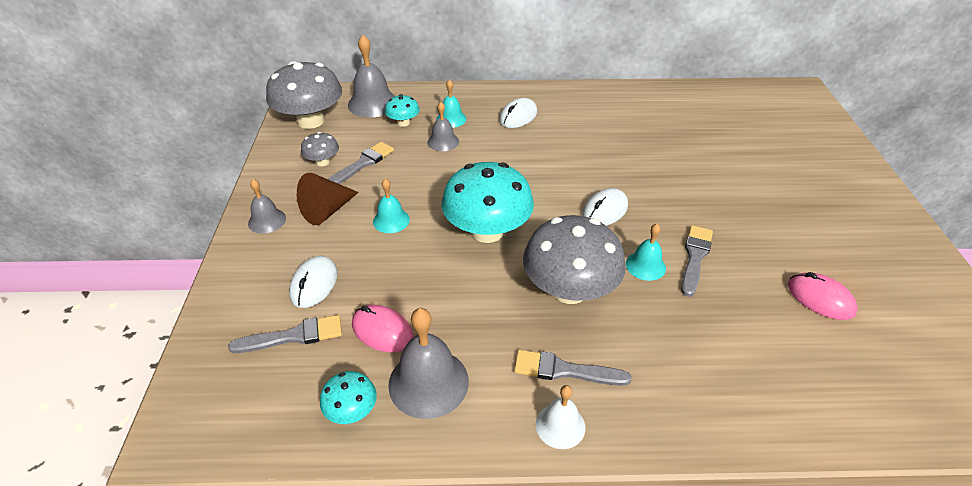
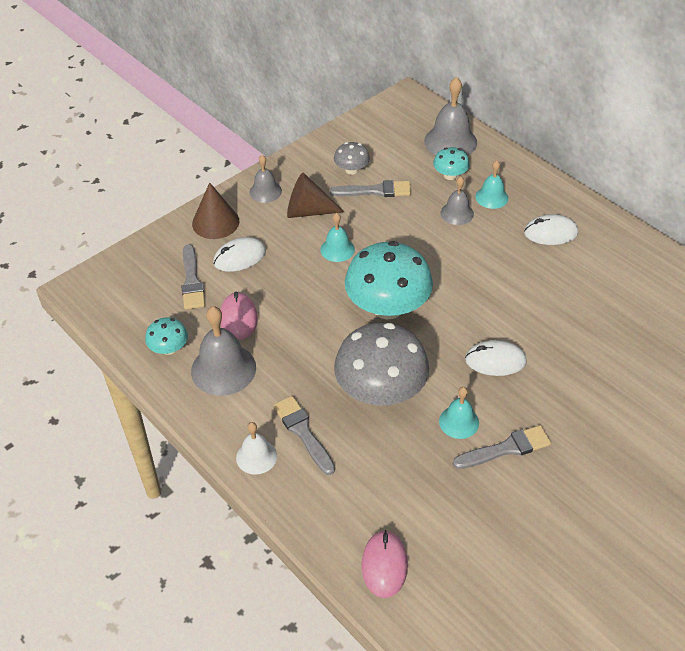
camera: 50 degrees right, 5 degrees up
grey brush [228,315,342,353] -> grey brush turned 45 degrees clockwise [181,244,205,309]
grey mushroom [266,61,342,129] -> none
pink mouse [788,272,858,320] -> pink mouse moved to [362,530,408,598]
none -> brown cone [192,182,239,239]

